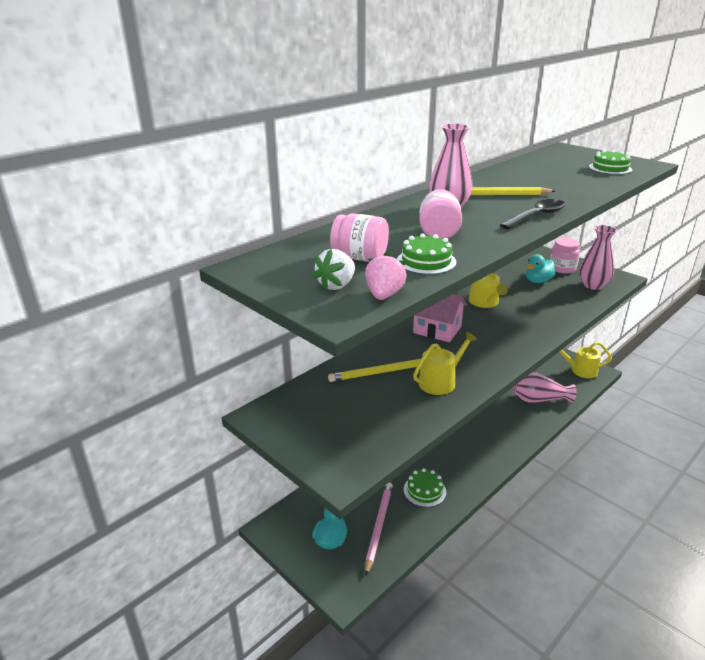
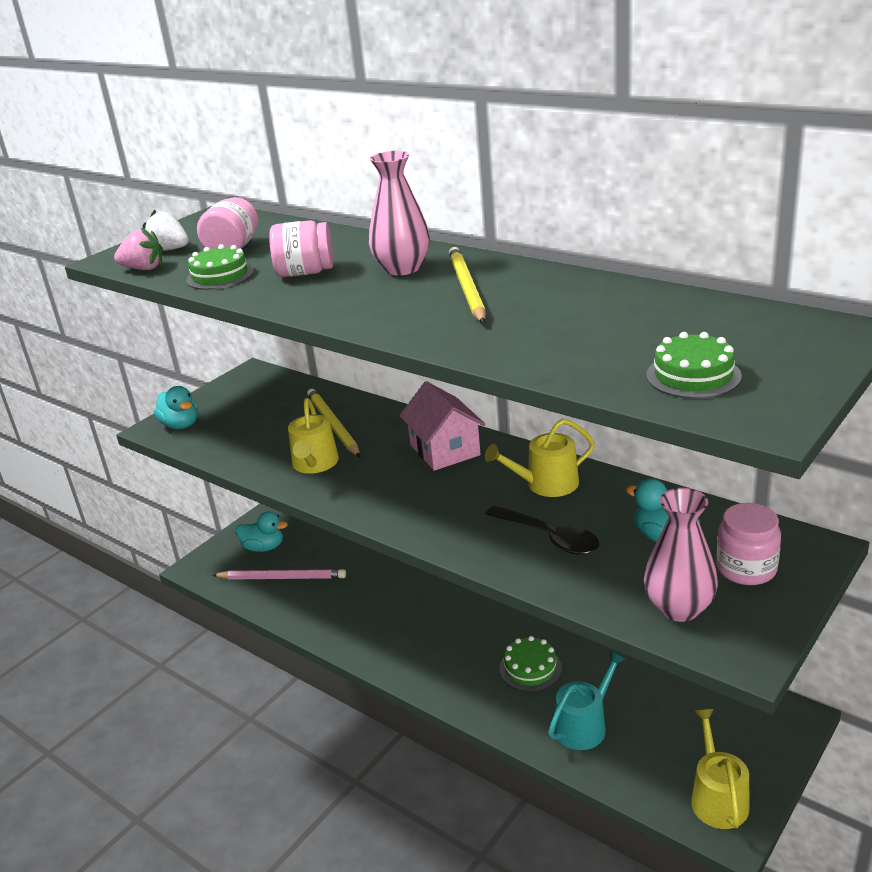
camera: 85 degrees right, 0 degrees up
green cake [404,468,446,507] -> green cake moved to [499,636,562,692]
pink house [413,294,467,342] -> pink house turned 45 degrees counterclockwise [399,381,486,471]
yellow watering can [413,332,477,395] -> yellow watering can turned 45 degrees clockwise [288,398,339,474]
black spoon [500,199,566,229] -> black spoon moved to [486,506,600,555]
pink vase [513,372,577,403] -> turquoise watering can [548,651,626,750]
none -> turquoise duck [154,386,198,429]

